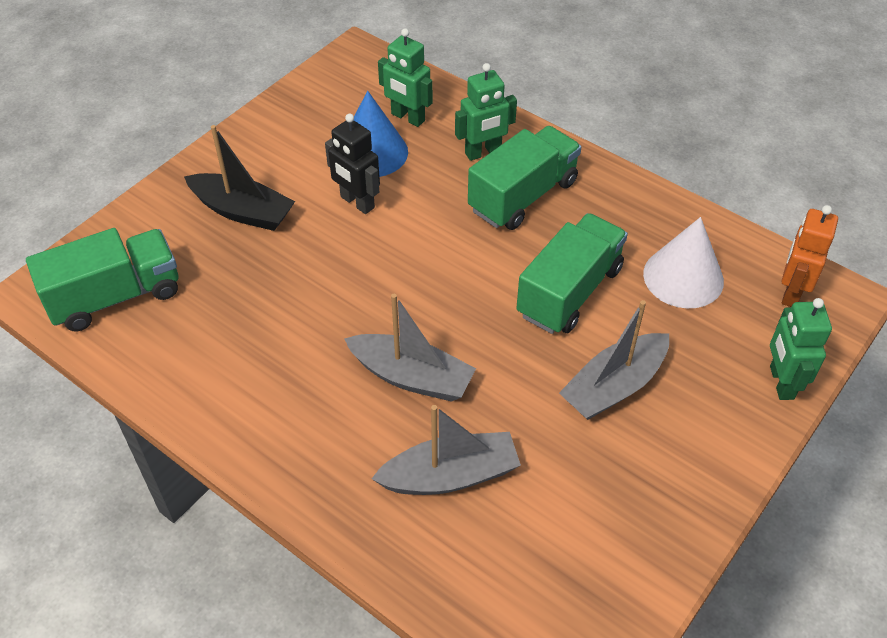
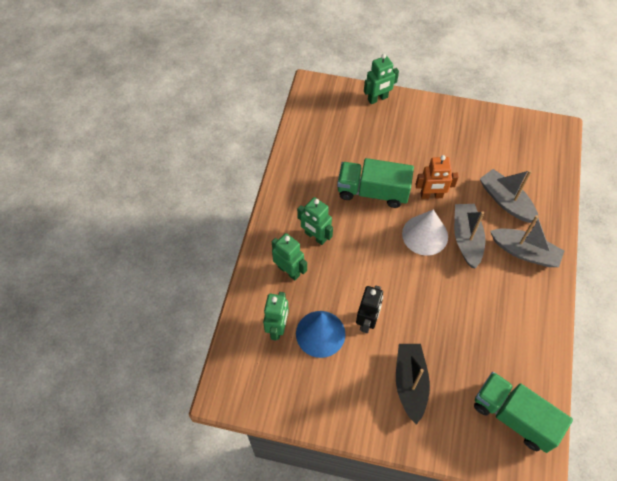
camera: 115 degrees left, 10 degrees up
green truck [468,126,581,230] -> green robot [297,197,333,245]
grey boat [559,300,669,420] -> grey boat moved to [490,215,564,267]
white cone [643,217,724,308] -> white cone moved to [402,209,448,256]
orange robot [782,205,838,307] -> orange robot moved to [415,155,459,199]

